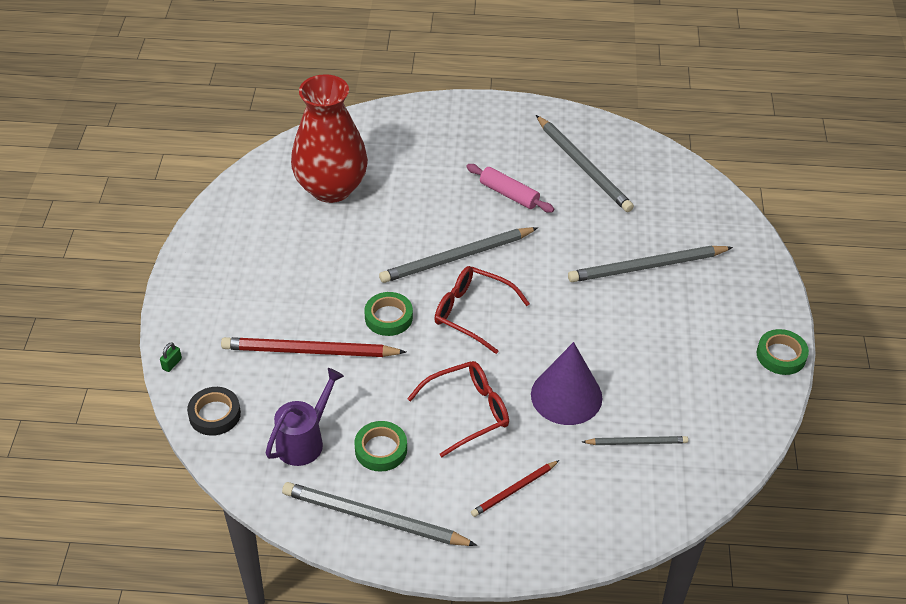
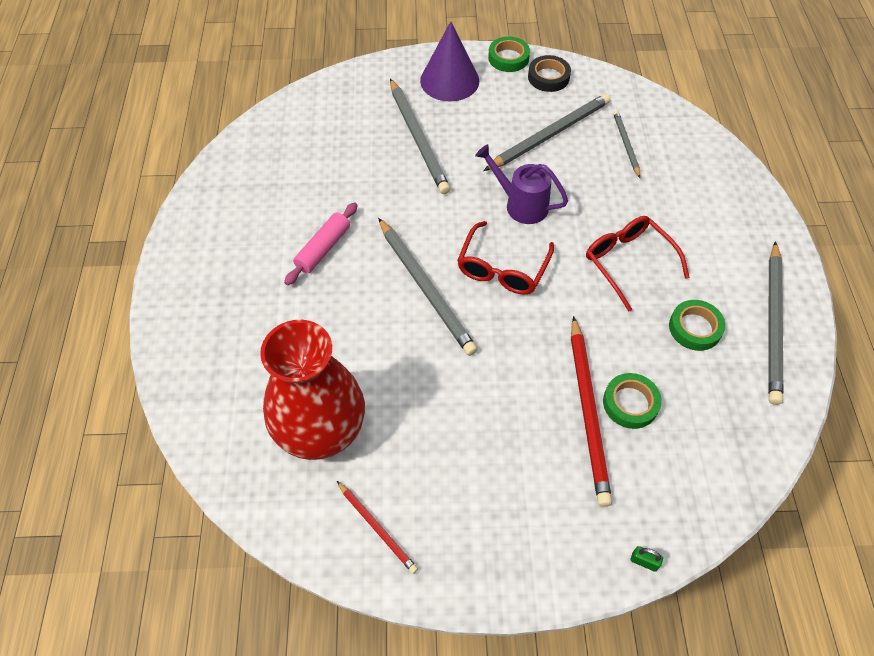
camera: 95 degrees left, 10 degrees up
black tape [187,387,241,436] -> black tape moved to [528,55,571,92]
purple watering can [266,368,344,466] -> purple watering can moved to [475,144,568,224]
green tape [364,292,413,336] -> green tape moved to [603,373,662,429]
red pencil [471,460,559,517] -> red pencil moved to [337,481,418,574]
purple cone [531,342,603,425] -> purple cone moved to [420,21,479,102]
grey pencil [536,115,634,212] -> grey pencil moved to [483,94,611,171]

